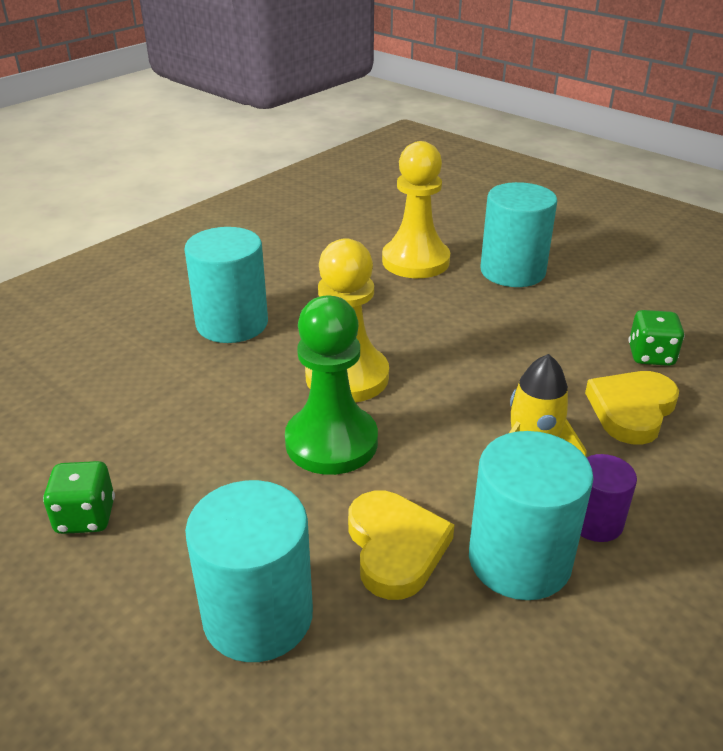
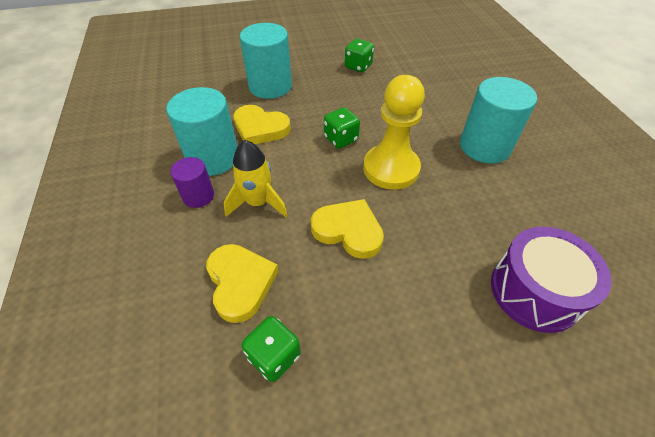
camera: 125 degrees right, 15 degrees up
green pawn [285,295,378,475] -> green dice [324,107,360,149]
yellow pawn [382,141,450,278] -> purple drum [491,227,612,333]
turquoise cylinder [480,182,557,287] -> none
none -> yellow heart [311,199,384,259]

